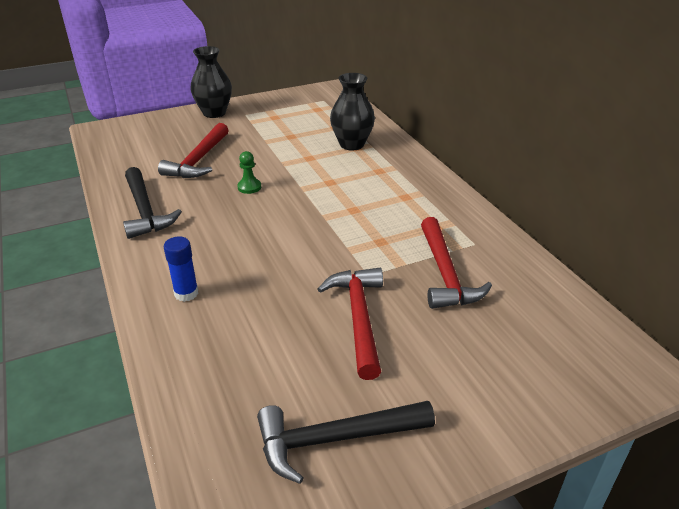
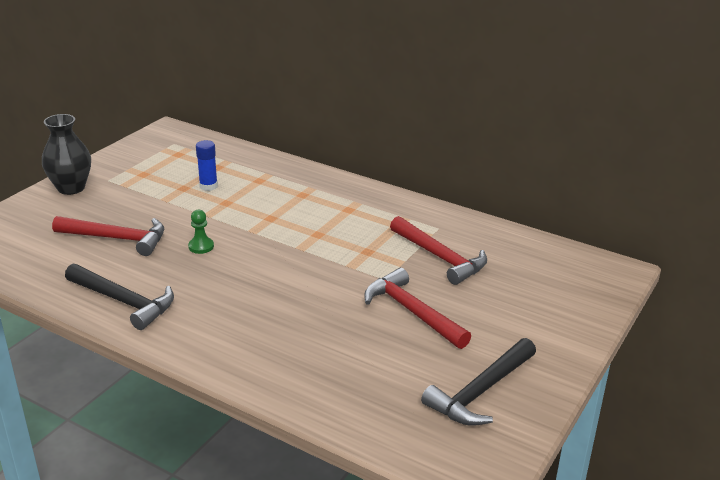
camera: 35 degrees left, 5 degrees down
red hammer [158,123,229,178] -> red hammer turned 60 degrees counterclockwise [52,216,164,256]
blue glue stick [164,236,198,302] -> blue glue stick moved to [196,140,218,191]
black vase [330,73,375,150] -> none

